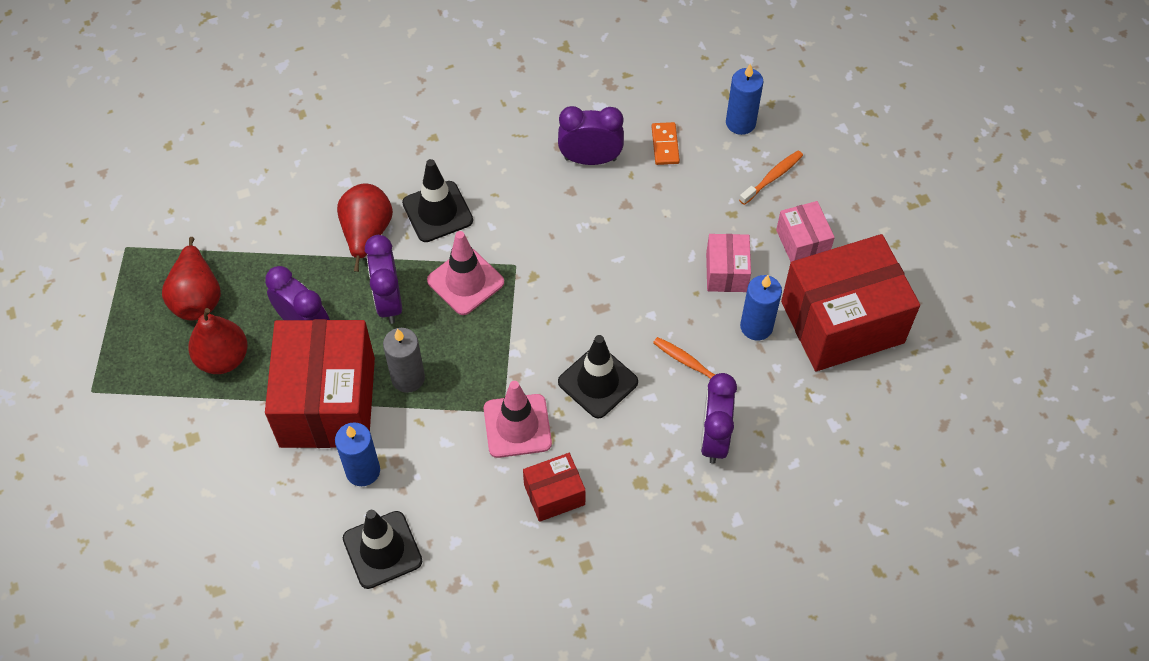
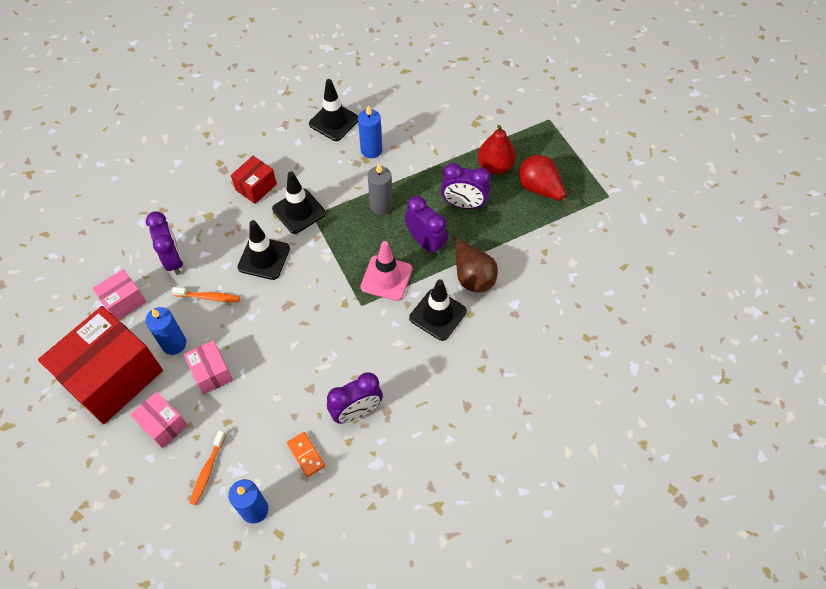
camera: 150 degrees right, 0 degrees up
red box [265,319,375,448] -> none
red pear [337,183,393,272] -> brown pear [452,236,498,293]
pink traffic cone [484,381,552,458] -> black traffic cone [272,171,326,234]
none -> pink box [92,269,146,320]

